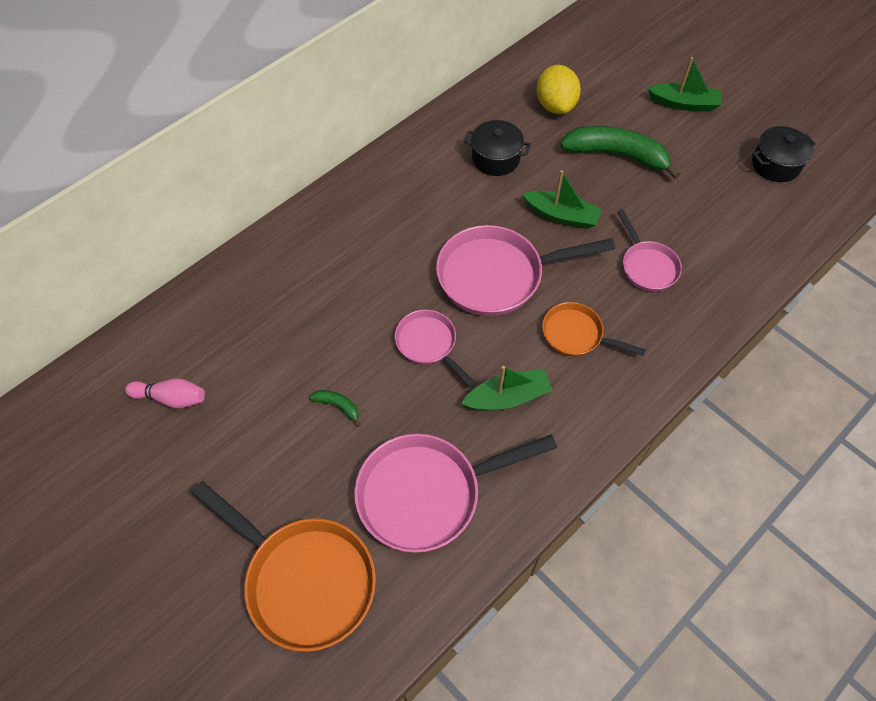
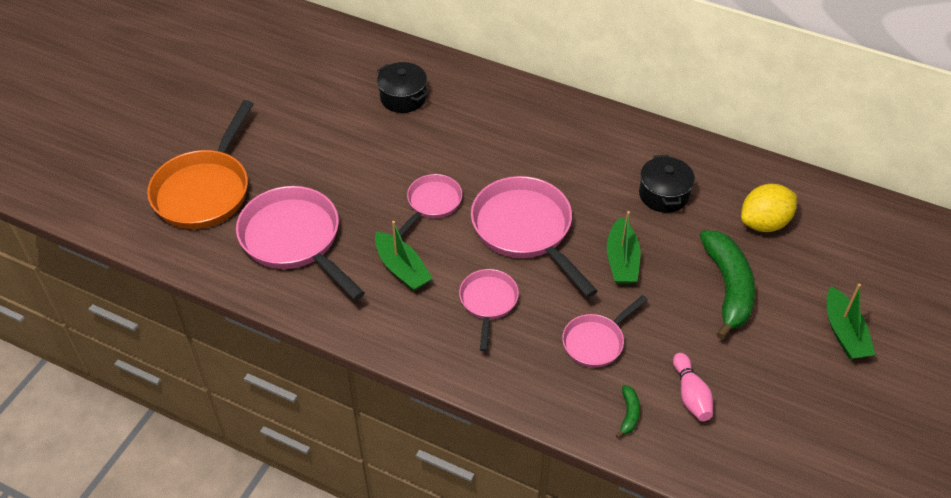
camera: 70 degrees right, 10 degrees down
pink bowling pin [125,378,205,408] -> pink bowling pin moved to [673,353,713,421]
green banana [309,390,360,427] -> green banana moved to [616,385,640,438]
orange pan [542,302,646,356] -> pink pan [459,269,519,352]
black pot [752,126,816,182] -> black pot moved to [377,62,428,113]

